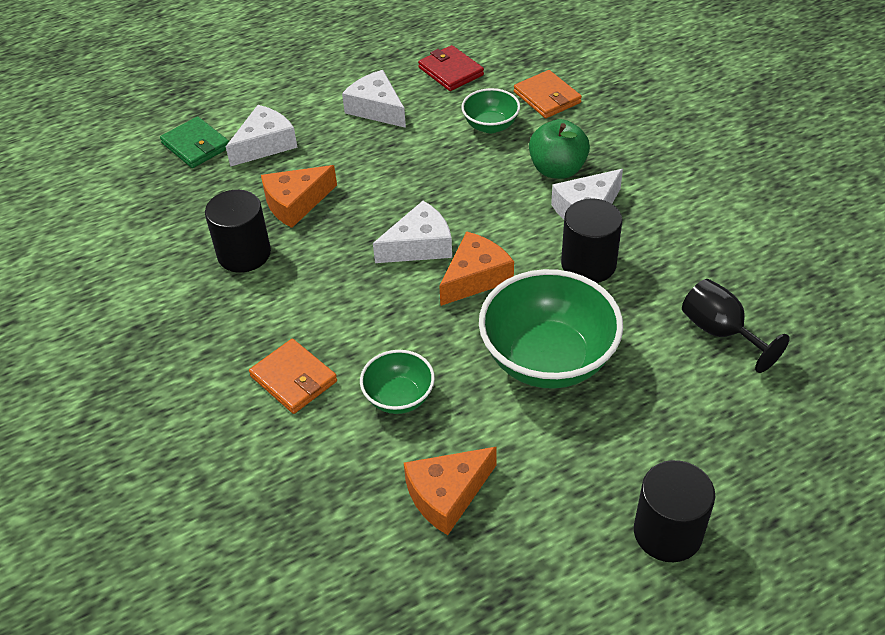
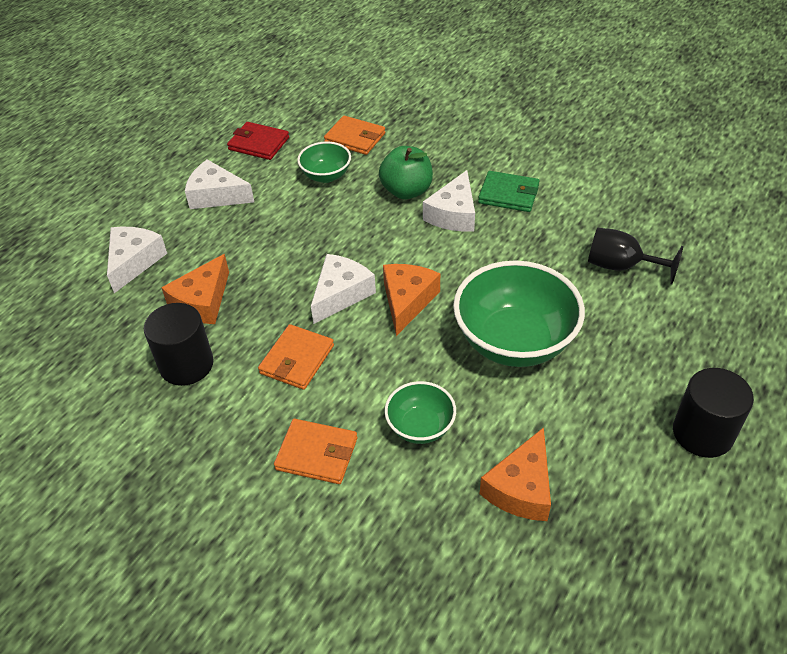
camera: 30 degrees left, 0 degrees up
green wallet [160,117,229,168] -> green wallet moved to [478,171,539,212]
black cylinder [561,198,623,283] -> none
none -> orange wallet [258,324,334,390]

